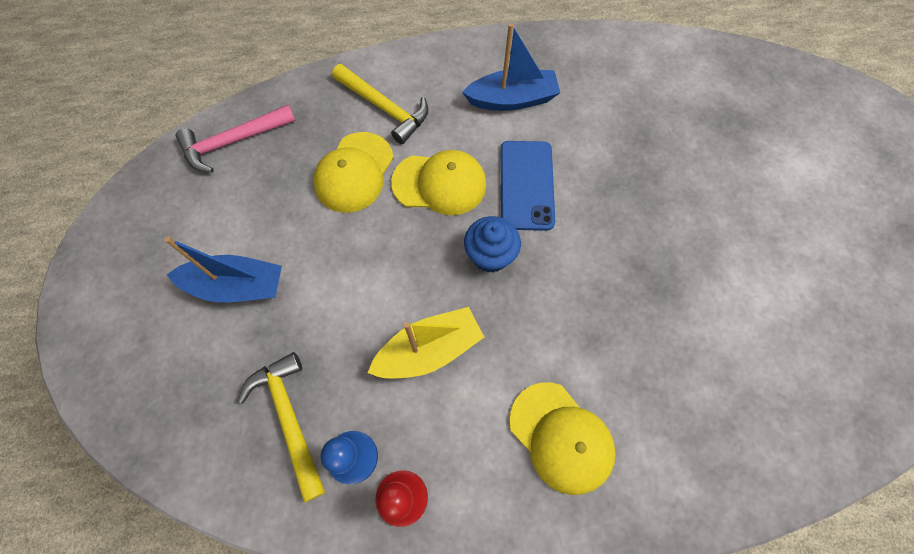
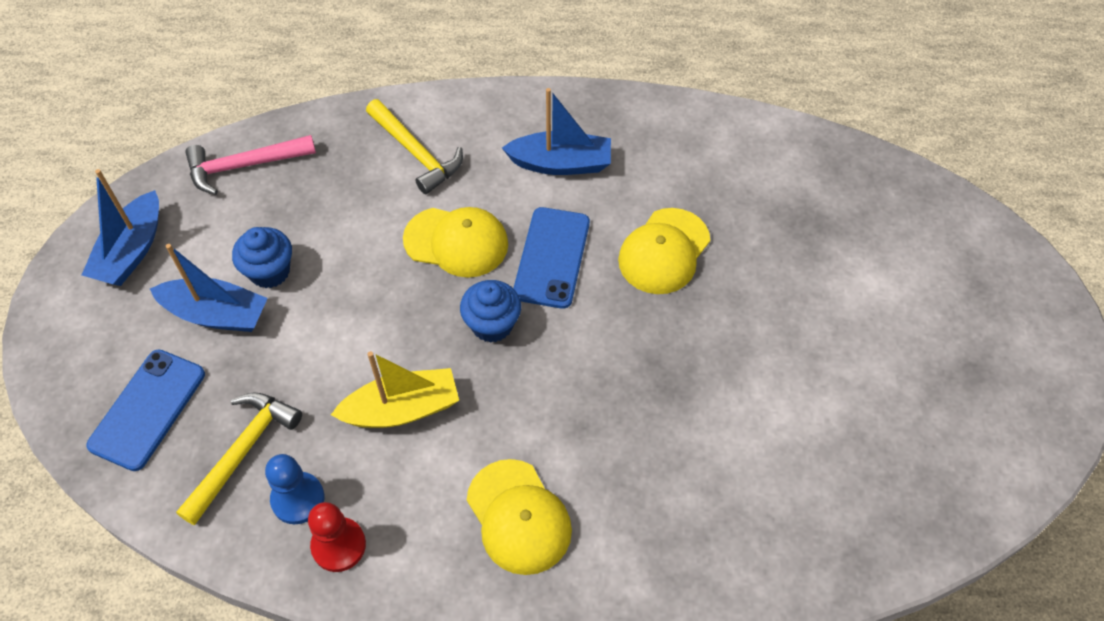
camera: 10 degrees right, 10 degrees down
yellow hammer [238,352,325,503] -> yellow hammer turned 45 degrees clockwise [176,392,302,525]
yellow cap [313,132,394,213] -> yellow cap moved to [618,208,710,294]
none -> blue boat [82,169,159,286]
none -> blue phone [86,350,205,471]
none -> blue cupcake [232,227,292,288]

